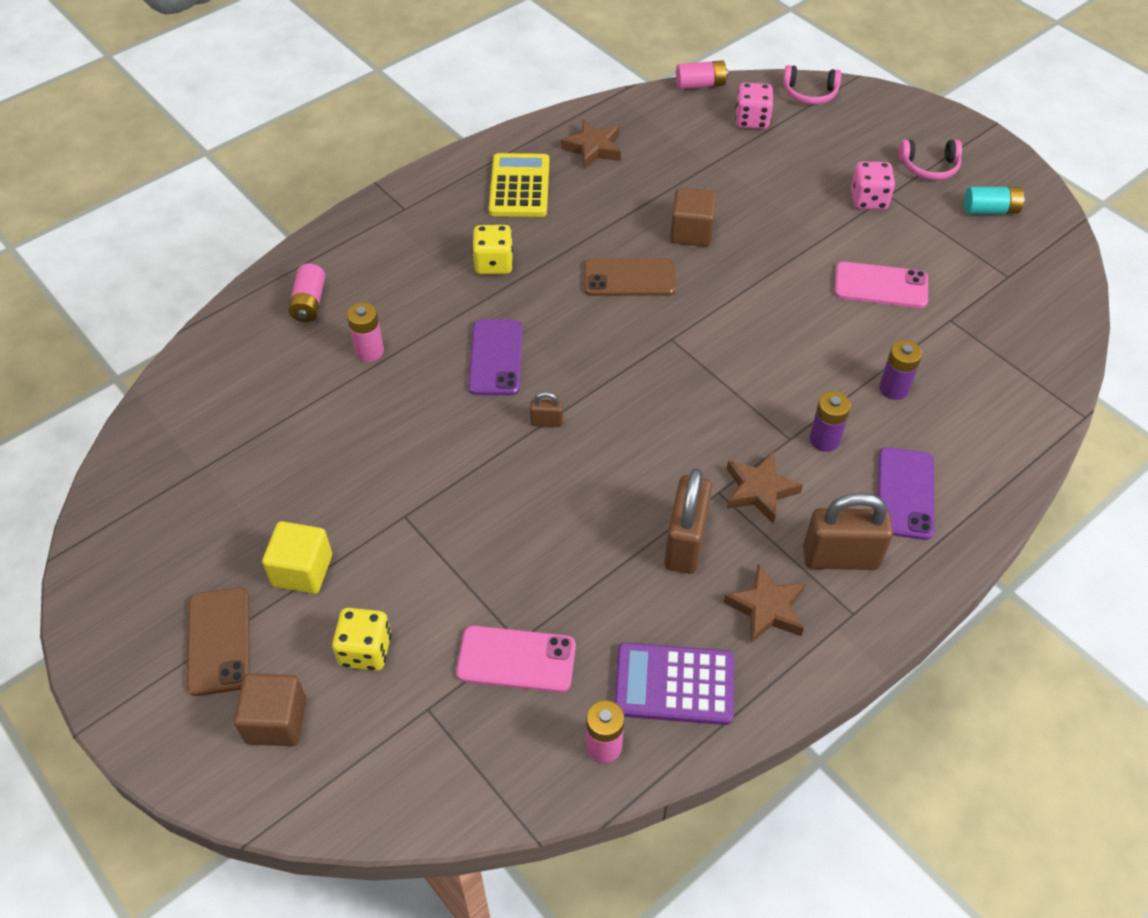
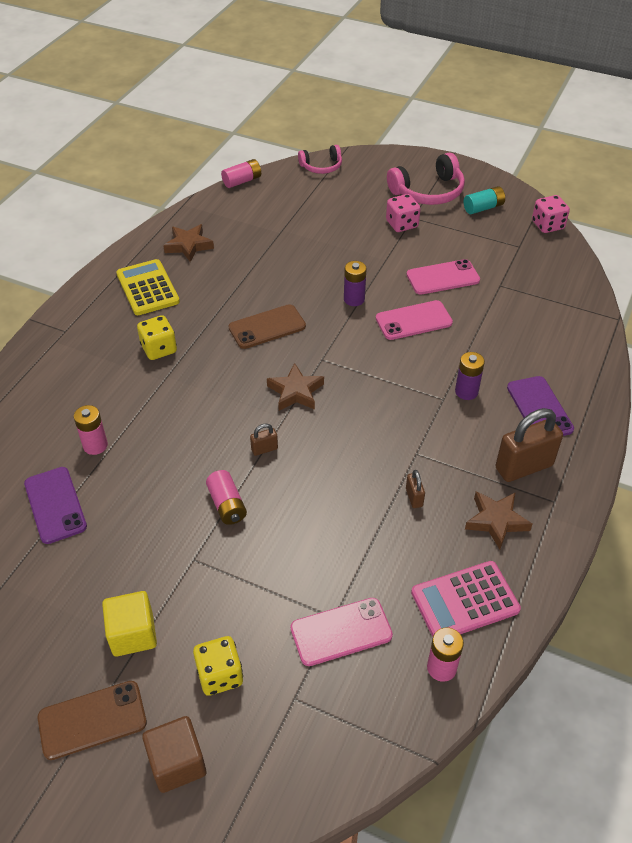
camera: 25 degrees left, 5 degrees down
brown phone [186,587,250,696] -> brown phone turned 75 degrees counterclockwise [38,681,147,760]
pink battery [288,263,325,322] -> pink battery moved to [206,470,247,525]
purple phone [468,319,523,395] -> purple phone moved to [24,467,87,544]
purple calculator [614,642,734,725] -> pink calculator [411,561,521,637]
brown padlock [664,468,712,574] -> brown padlock [406,470,425,508], size x0.46
brown cube [670,188,717,247] -> none
brown star [727,451,803,524] -> brown star moved to [267,363,324,411]
pink dice [735,83,773,129] -> pink dice moved to [532,195,570,233]
purple battery [879,340,922,400] -> purple battery moved to [344,261,367,306]
pink headphones [898,140,962,180] -> pink headphones [387,153,465,205], size x1.65
none -> pink phone [376,300,453,340]

